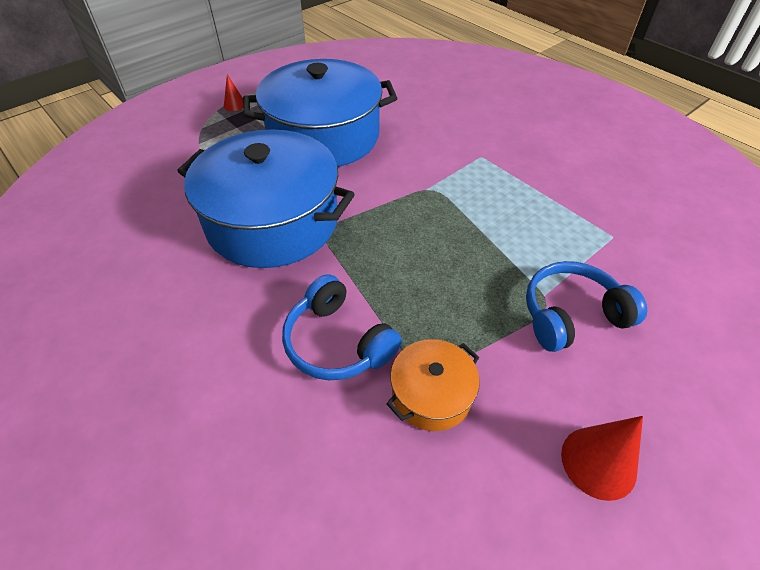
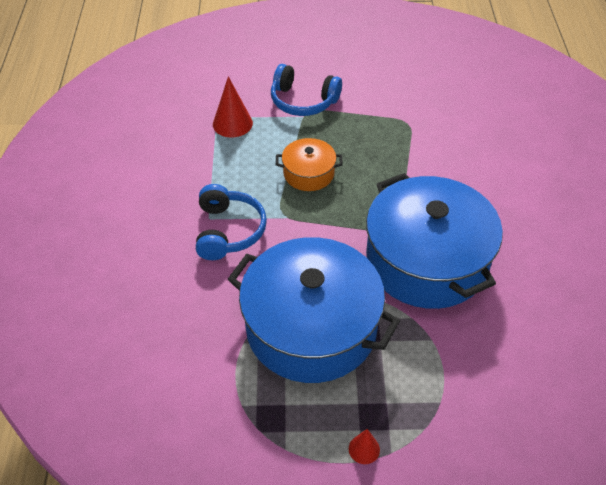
camera: 140 degrees left, 0 degrees up
blue headphones [282,274,402,380] -> blue headphones moved to [196,184,267,260]
orange pot [386,339,480,431] -> orange pot moved to [276,138,343,191]
red cone [561,416,643,501] -> red cone moved to [213,76,253,138]

